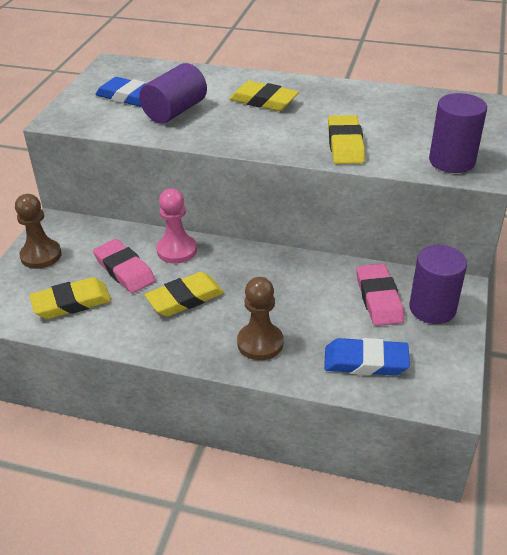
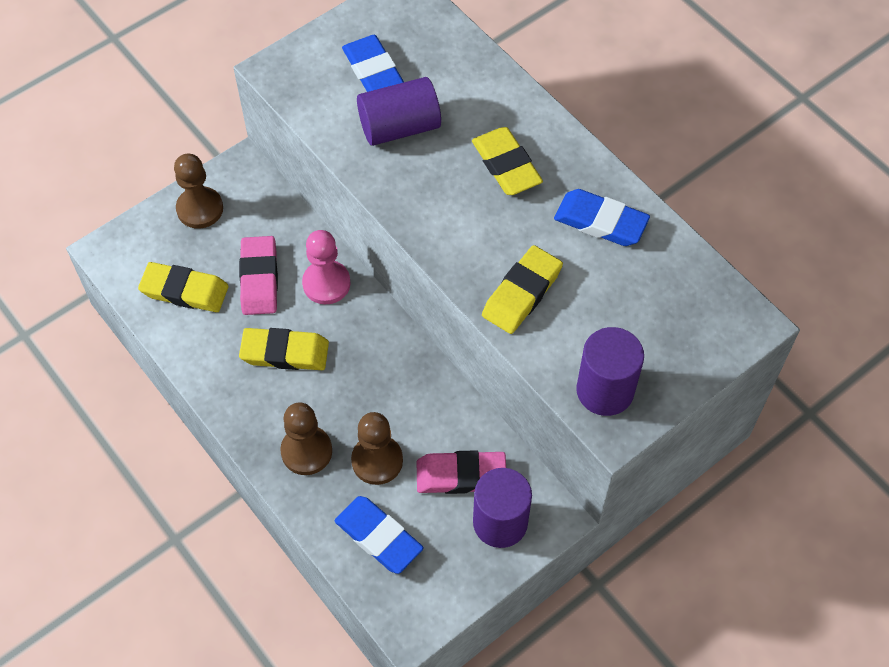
camera: 35 degrees right, 20 degrees up
pink eraser [356,264,404,326] -> pink eraser turned 60 degrees clockwise [417,450,506,494]
none -> brown pawn [351,412,403,485]
none -> blue eraser [554,189,650,246]

